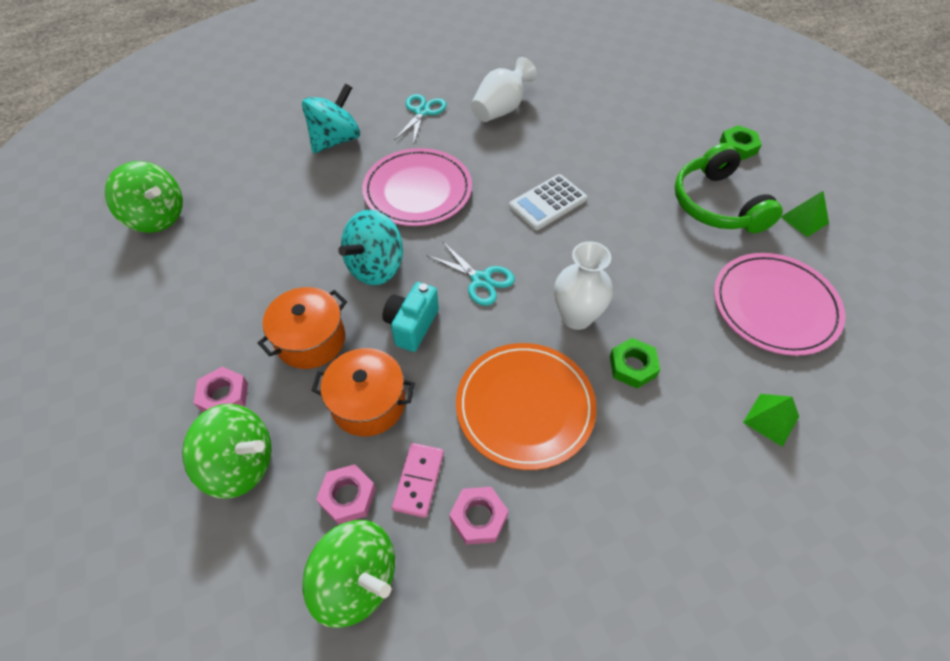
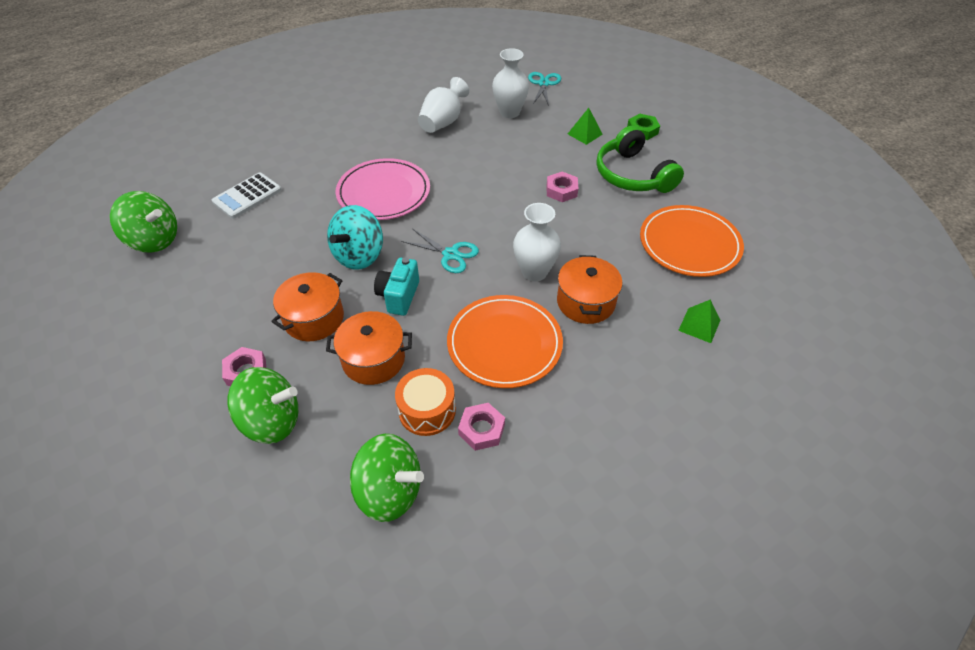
camera: 10 degrees left, 5 degrees down
turquoise spinning top [302,83,360,153] -> none
pink nut [316,464,376,525] -> pink nut moved to [547,171,578,202]
pink domino [392,443,444,518] -> orange drum [395,368,456,436]
turquoise scissors [394,94,447,145] -> turquoise scissors moved to [528,72,561,106]
white calculator [509,174,587,230] -> white calculator moved to [212,172,282,219]
green nut [610,338,661,389] -> orange pot [557,255,622,324]
pink plate [714,253,845,356] -> orange plate [640,205,744,277]
green pyramid [781,191,829,237] -> green pyramid moved to [568,108,603,145]
none -> white vase [492,48,529,118]

